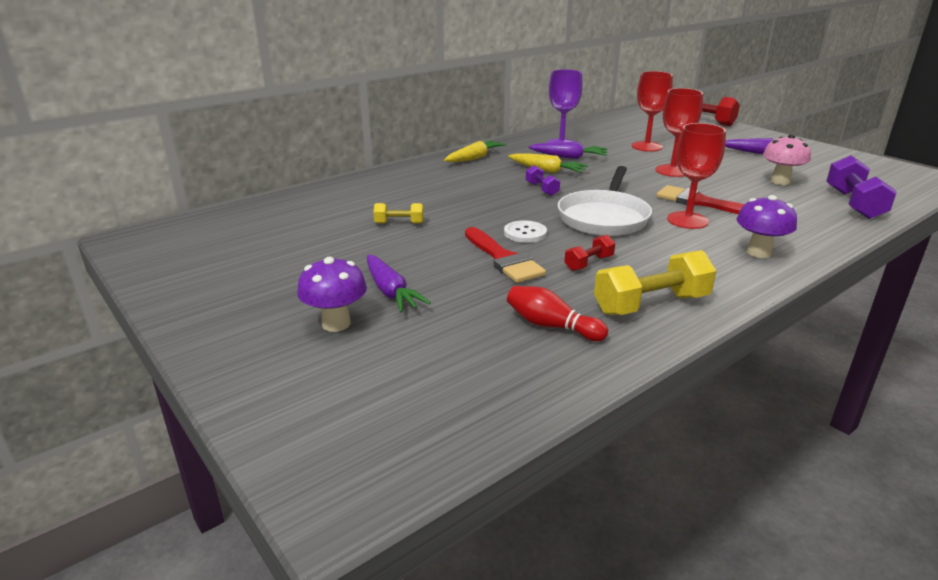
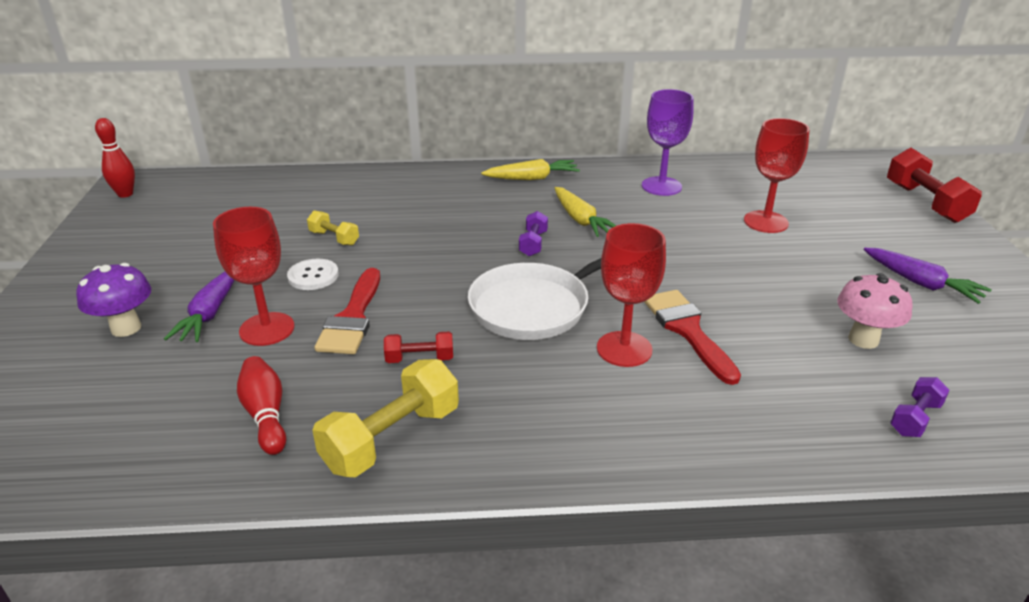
camera: 35 degrees right, 5 degrees up
white button [504,220,547,243] -> white button moved to [287,259,339,290]
purple carrot [528,142,607,159] -> none
yellow dumbbell [594,250,716,315] -> yellow dumbbell turned 60 degrees counterclockwise [312,359,459,477]
red goblet [655,88,703,177] -> red goblet moved to [213,207,295,346]
purple mushroom [736,195,797,258] -> none
purple dumbbell [826,155,897,219] -> purple dumbbell [890,377,950,437], size x0.54
none -> red bowling pin [95,118,135,198]

